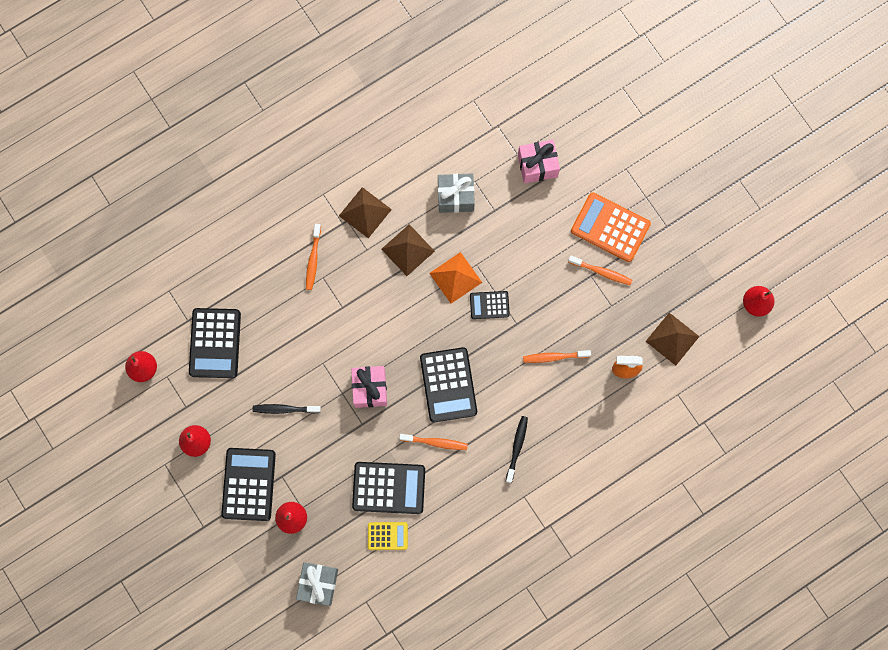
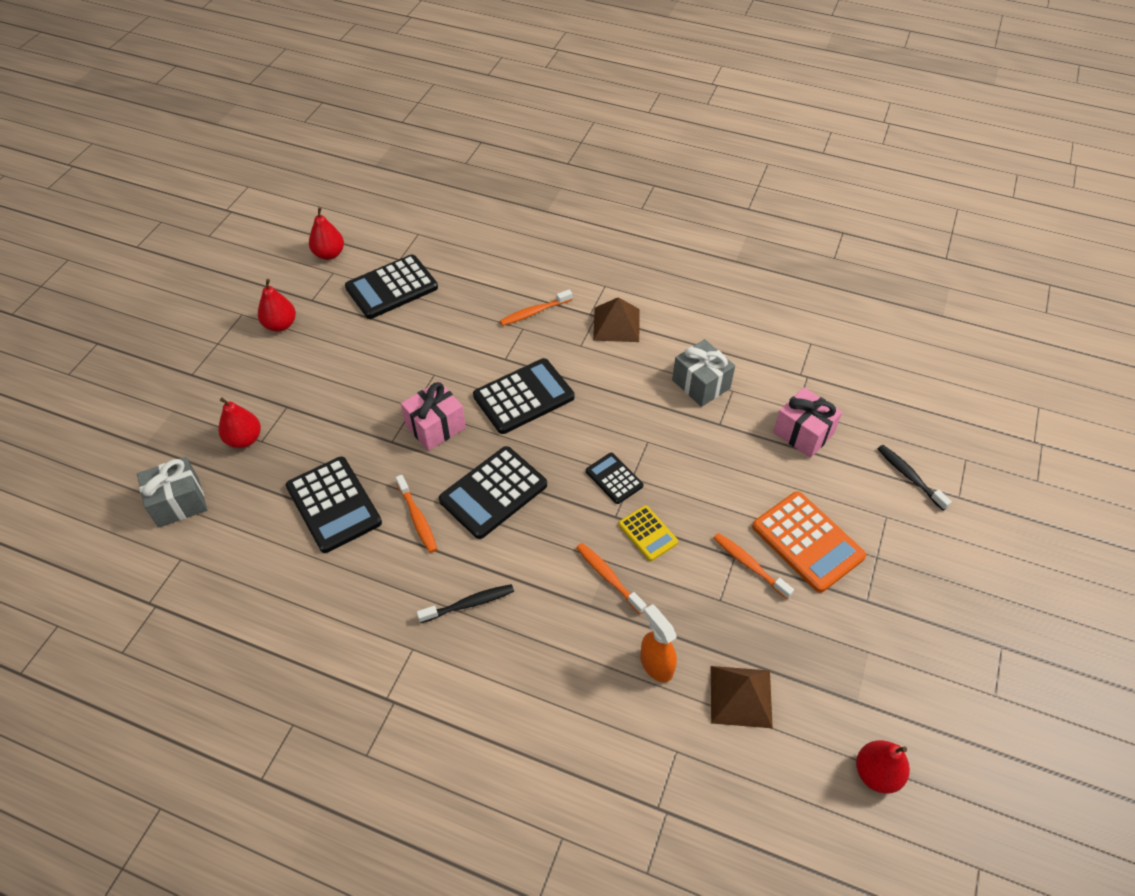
camera: 55 degrees right, 25 degrees down
black calculator [221,448,276,521] -> black calculator moved to [473,358,574,434]
black toothbrush [253,404,321,414] -> black toothbrush moved to [878,445,952,511]
yellow calculator [368,522,408,550] -> yellow calculator moved to [618,505,678,561]
brown pyramid [381,224,435,276] -> none
orange pyramid [429,252,482,304] -> none
orange toothbrush [568,256,632,285] -> orange toothbrush turned 150 degrees clockwise [714,533,794,599]
orange calculator [571,193,651,262] -> orange calculator turned 150 degrees clockwise [752,491,866,593]

